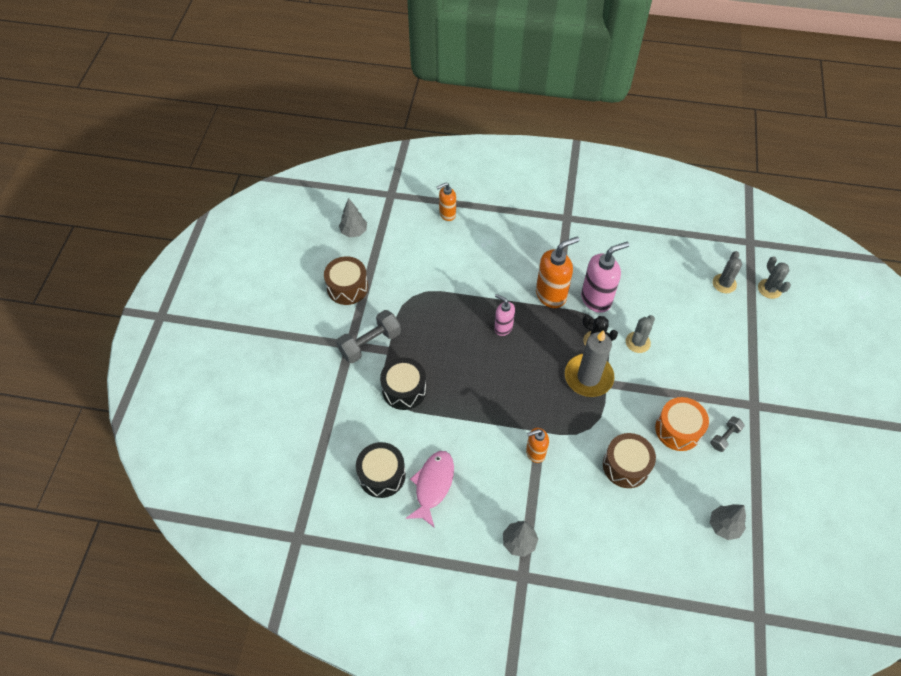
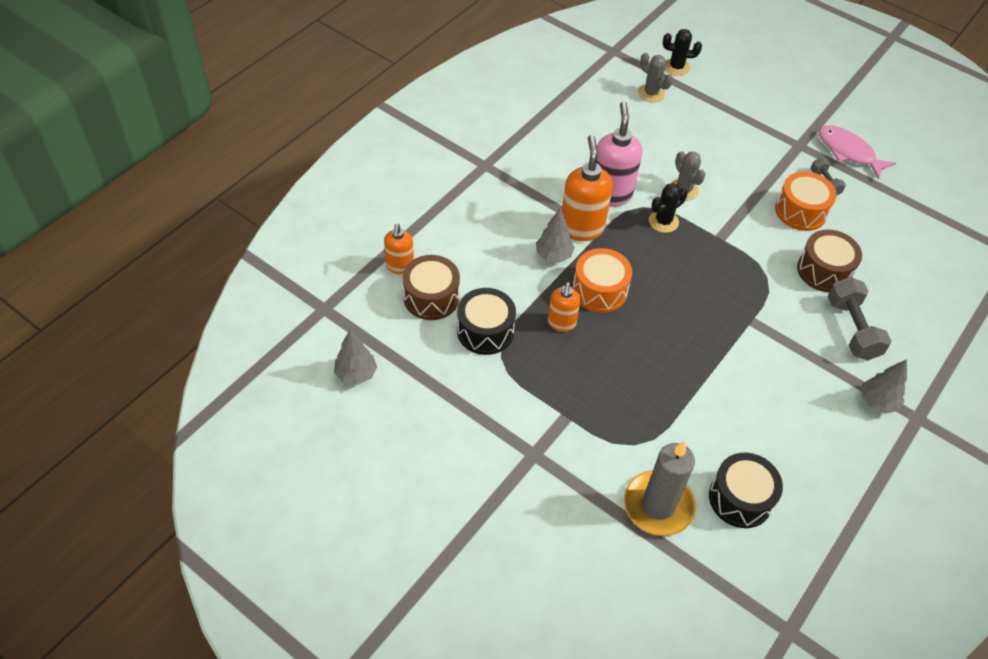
camera: 65 degrees left, 5 degrees down
brown drum [324,256,368,305] -> brown drum moved to [402,255,460,320]
grey dumbbell [336,310,401,363] -> grey dumbbell moved to [828,277,891,360]
black drum [380,358,427,410] -> black drum moved to [457,288,516,355]
pink fish [406,451,454,528] -> pink fish moved to [818,125,896,179]
pink soap dispenser [494,294,515,336] -> orange drum [573,248,632,313]
orange soap dispenser [526,428,549,463] -> orange soap dispenser moved to [548,282,581,332]
grey candle [565,330,614,397] -> grey candle moved to [624,441,696,536]
grey tree [710,504,746,540] -> grey tree moved to [536,208,575,263]
grey cactus [758,256,791,299] -> black cactus [663,29,702,76]

